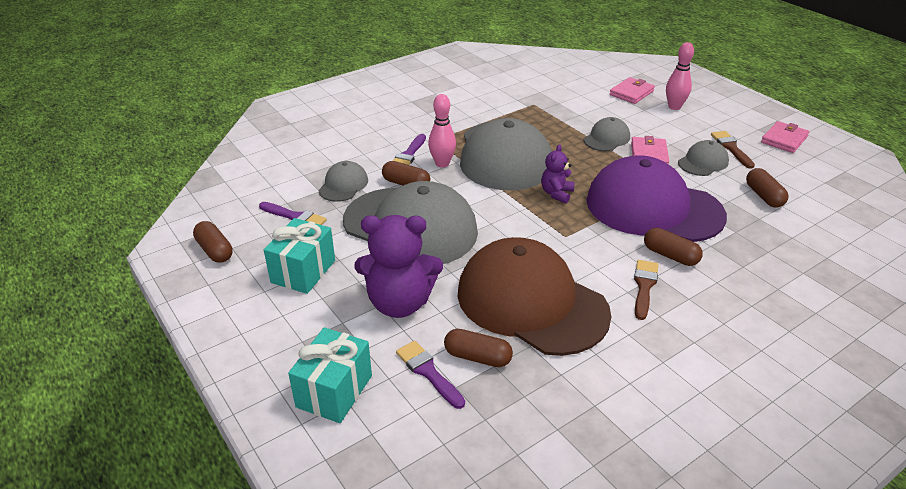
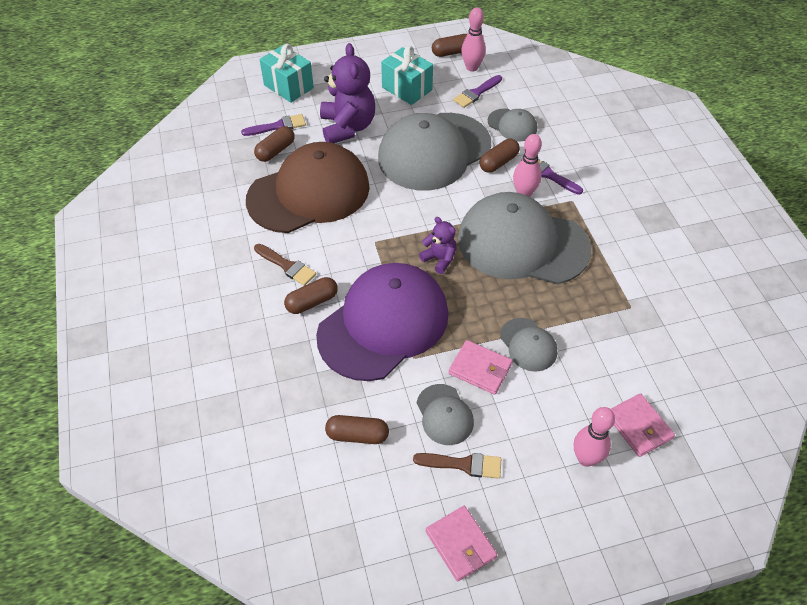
camera: 110 degrees right, 15 degrees up
purple teddy bear [355,215,443,318] -> purple teddy bear turned 150 degrees clockwise [320,43,375,143]
none -> pink bowling pin [461,7,486,72]

